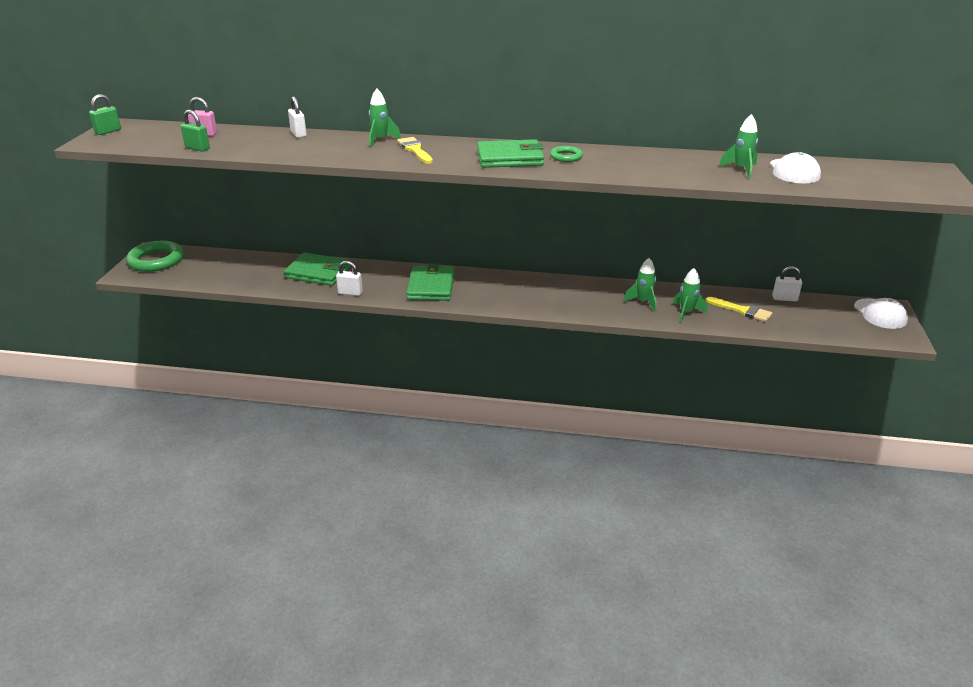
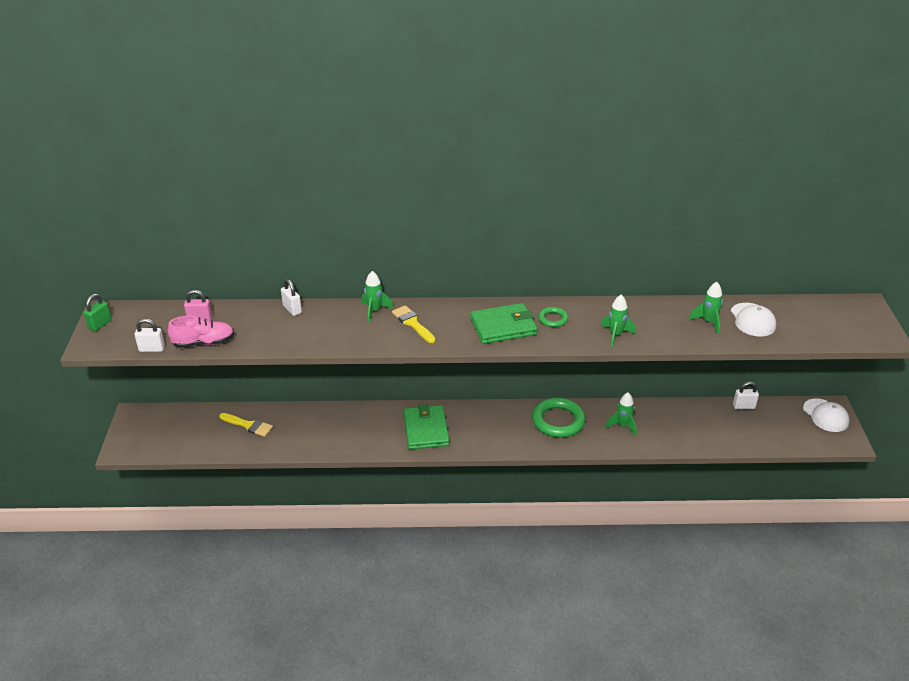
camera: 10 degrees left, 5 degrees up
green ring [126,241,184,272] -> green ring moved to [532,398,586,438]
green padlock [181,110,210,152] -> pink shoe [168,316,234,348]
green wallet [284,253,351,286] -> none
white padlock [336,261,363,296] -> white padlock moved to [134,319,165,352]
green rocket [673,268,707,322] -> green rocket moved to [601,295,635,347]
yellow brush [706,297,772,322] -> yellow brush moved to [219,413,273,437]

